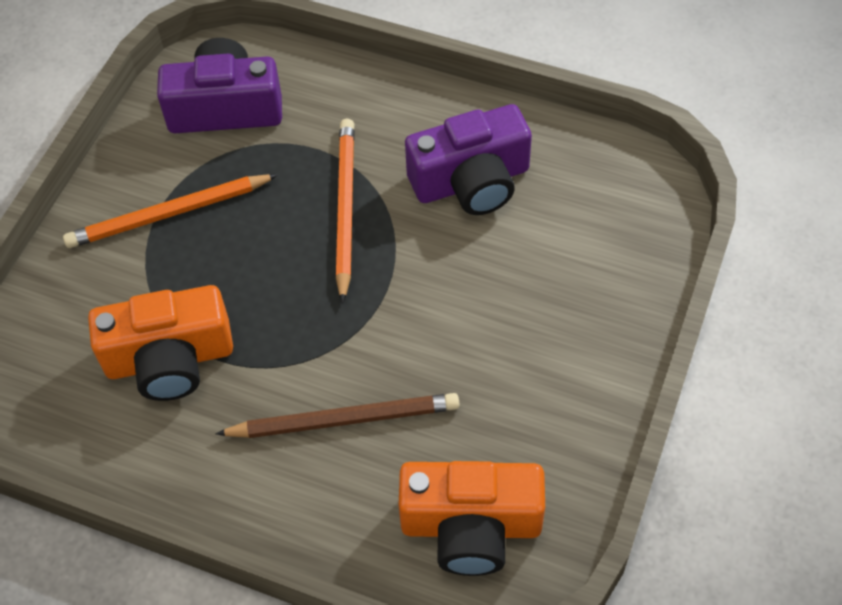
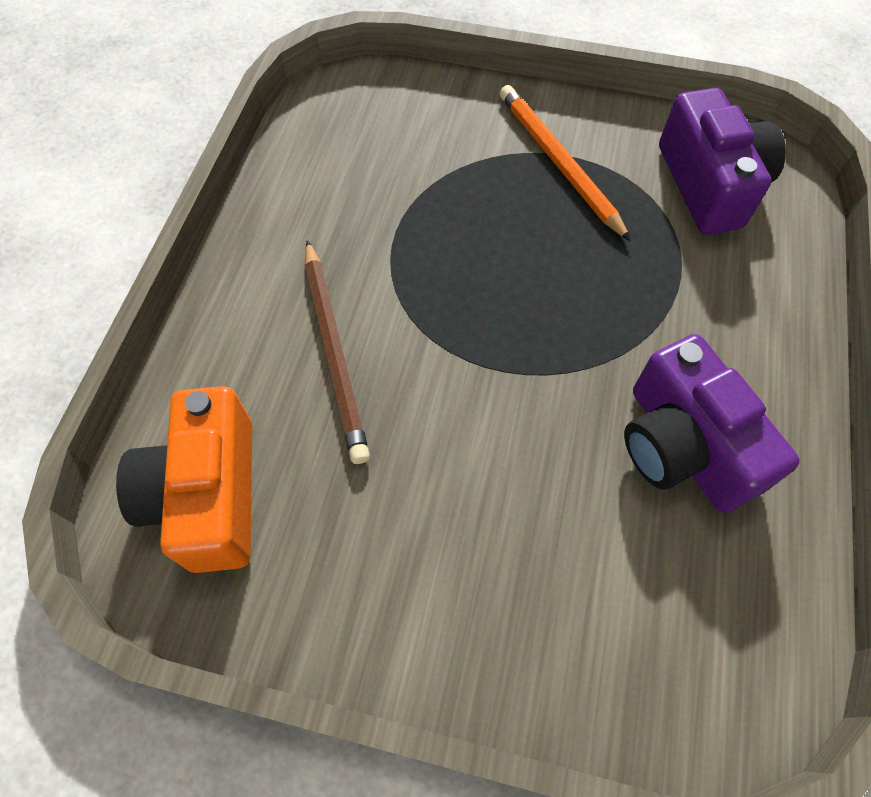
camera: 80 degrees right, 5 degrees up
orange camera [88,285,233,401] -> none
orange pencil [336,119,355,304] -> none

